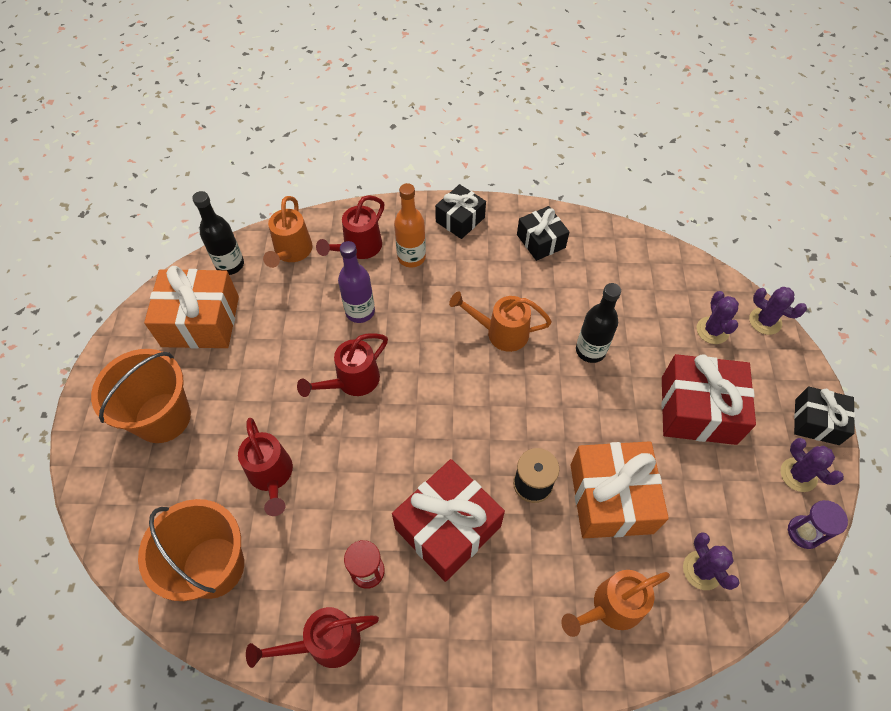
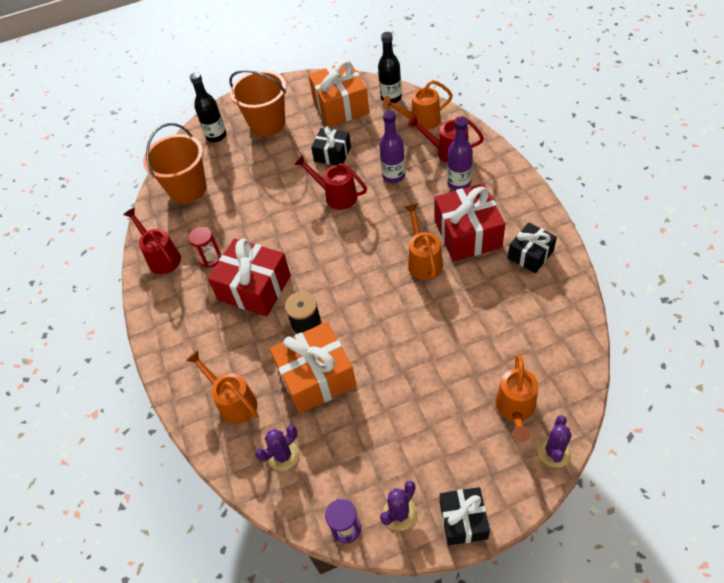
camera: 75 degrees right, 5 degrees down
red watering can [238,418,293,516] -> none
orange bottle [394,183,426,268] -> purple bottle [447,117,473,190]
black gift [435,184,486,239] -> black gift moved to [311,126,351,165]
black bottle [576,283,621,363] -> black bottle moved to [190,72,226,142]
red gift [661,354,756,445] -> red gift moved to [434,183,505,261]
purple cactus [697,291,739,344] -> orange watering can [495,354,538,442]

